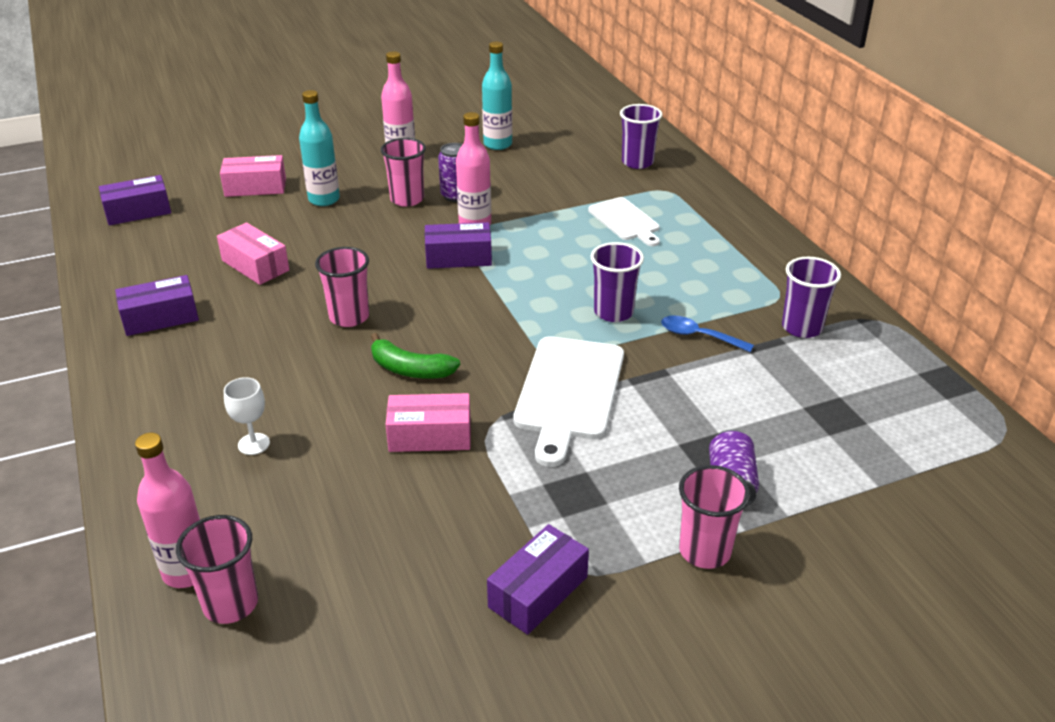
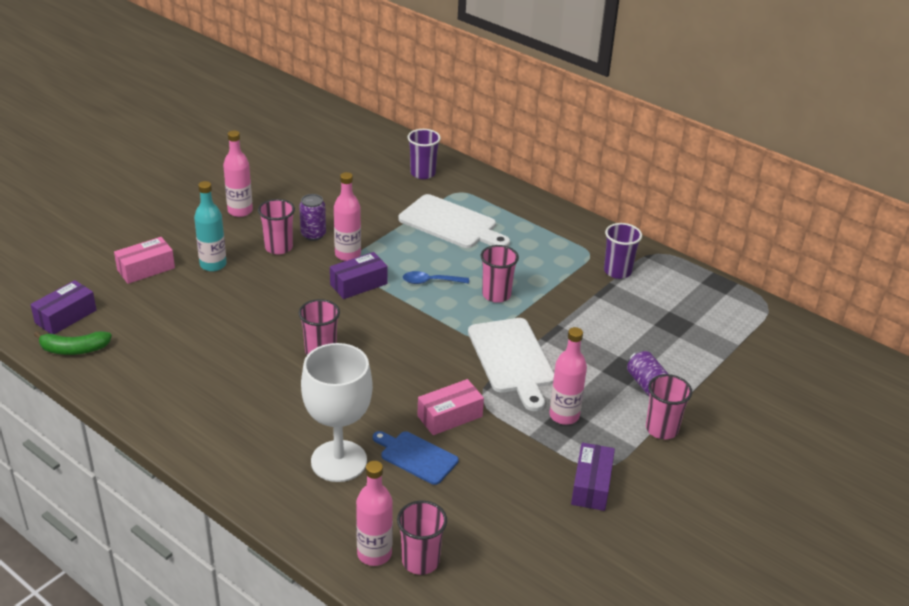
camera: 30 degrees left, 0 degrees up
purple box [115,275,199,336] -> none
pink box [217,222,289,285] -> none
white goblet [224,377,270,455] -> white goblet [301,343,373,482], size x2.40
green banana [371,333,460,378] -> green banana moved to [34,331,112,355]
turquoise bottle [482,42,512,150] -> none
white cutting board [588,197,660,246] -> white cutting board [398,194,510,248], size x1.62
purple cup [591,242,644,322] -> pink cup [481,245,519,303]
blue spoon [661,315,754,352] -> blue spoon moved to [403,271,469,284]
none -> blue cutting board [373,431,459,485]
none -> pink bottle [549,327,587,425]

